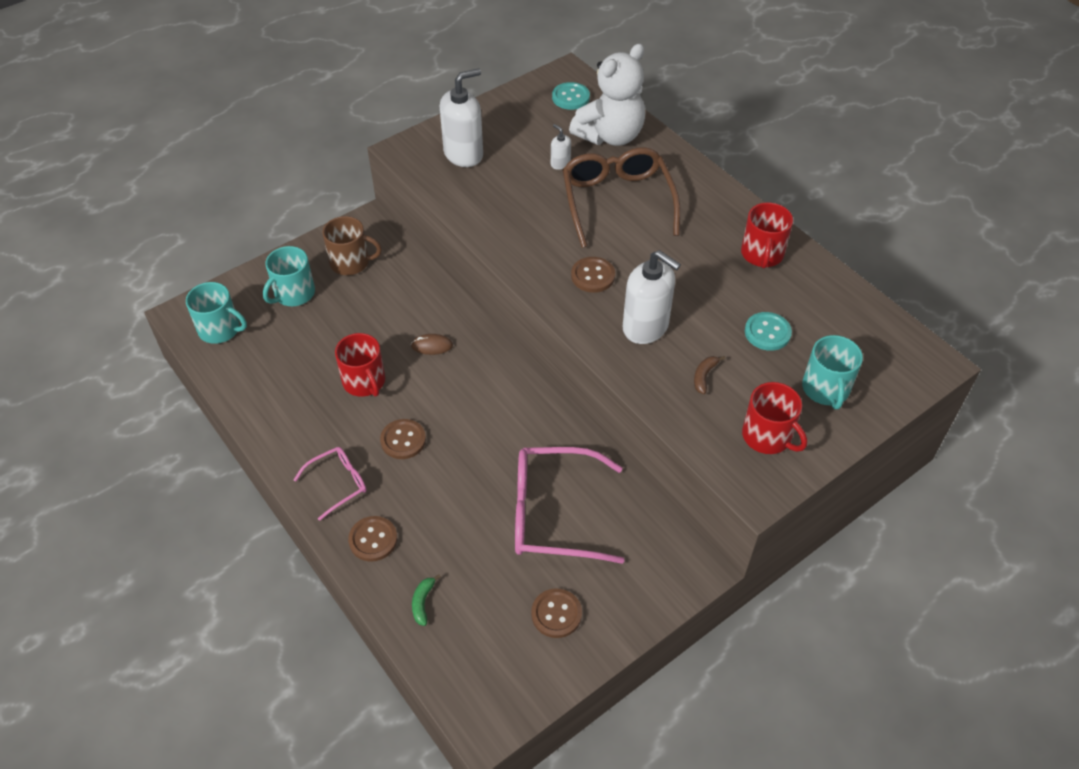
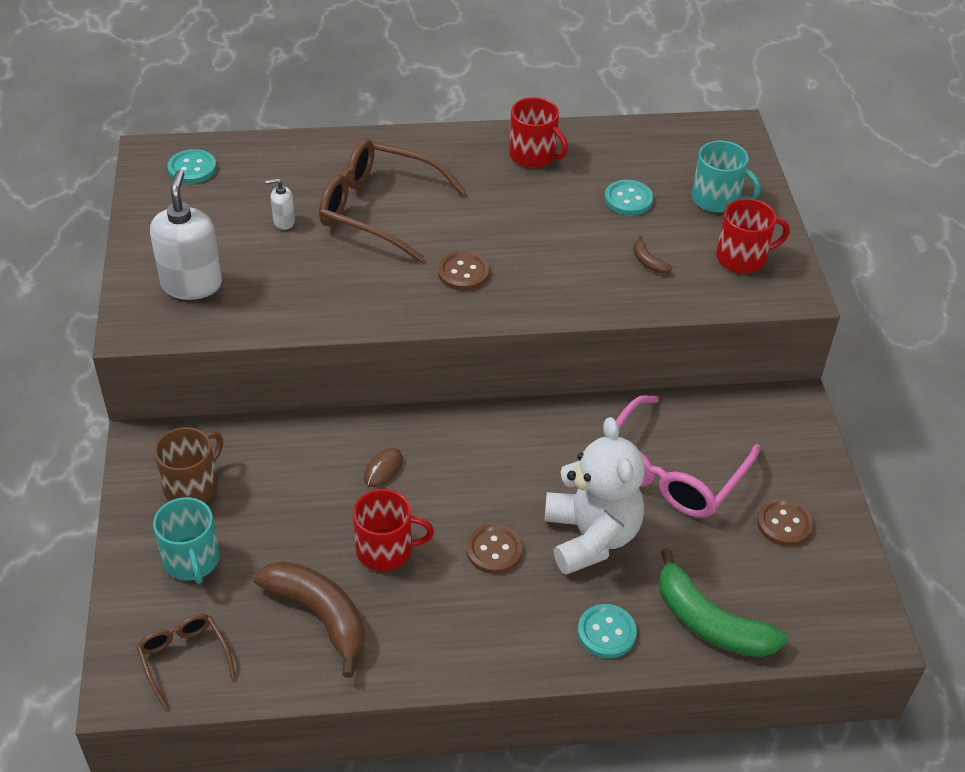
camera: 60 degrees left, 5 degrees down
turquoise mug [186,282,247,344] -> brown glasses [137,614,236,709]
pink glasses [294,447,366,521] -> none
brown button [348,516,397,562] -> turquoise button [578,604,637,658]
green banana [412,574,441,626] -> green banana [659,548,788,657], size x2.36
white teddy bear [569,44,645,146] -> white teddy bear moved to [544,417,645,575]
white soap dispenser [623,250,681,344] -> none
none -> brown banana [253,561,365,678]

